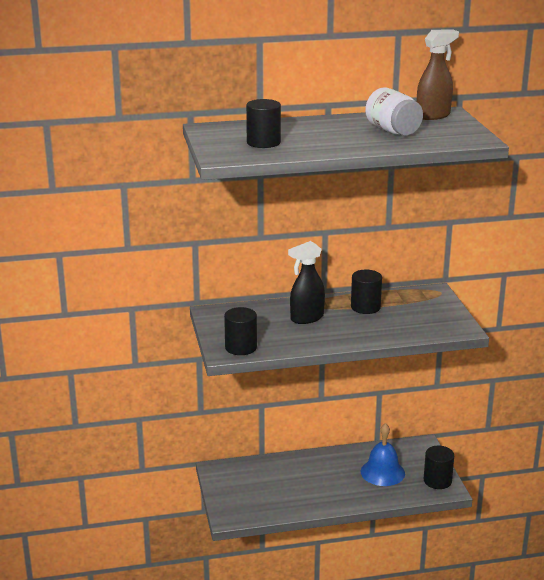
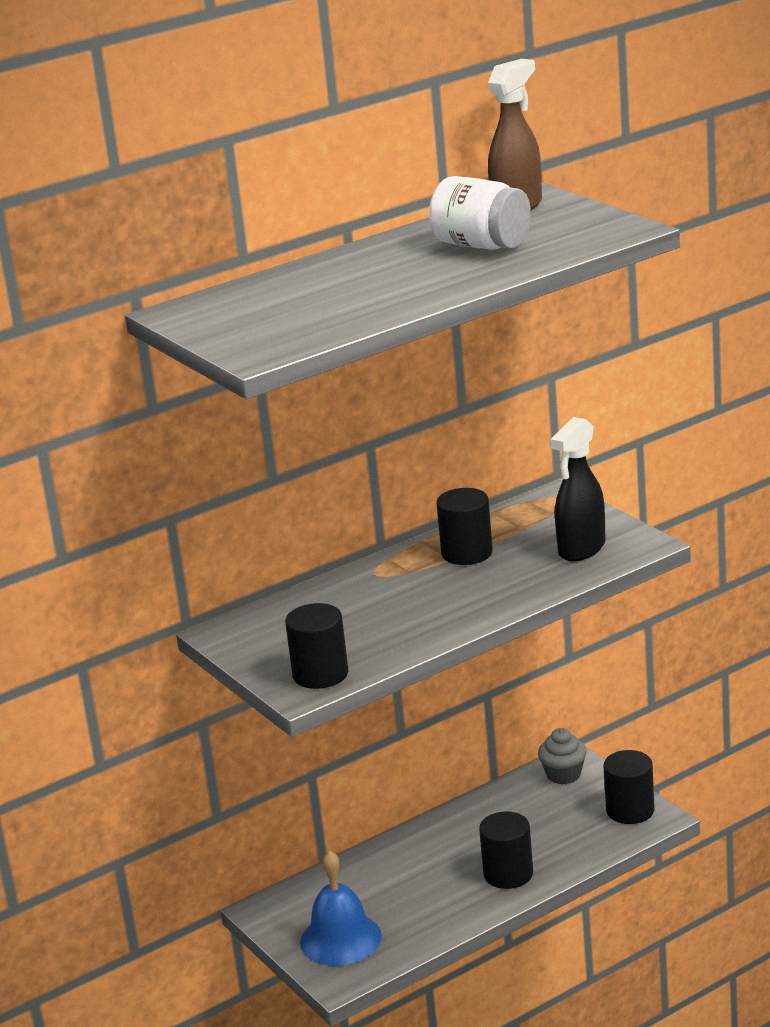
camera: 20 degrees left, 0 degrees up
black cylinder [246,99,281,148] -> black cylinder moved to [479,811,533,889]
black spray bottle [288,241,325,324] -> black spray bottle moved to [550,417,605,561]
blue bell [361,423,405,486] -> blue bell moved to [300,850,382,966]
none -> grey cupcake [538,728,587,784]

